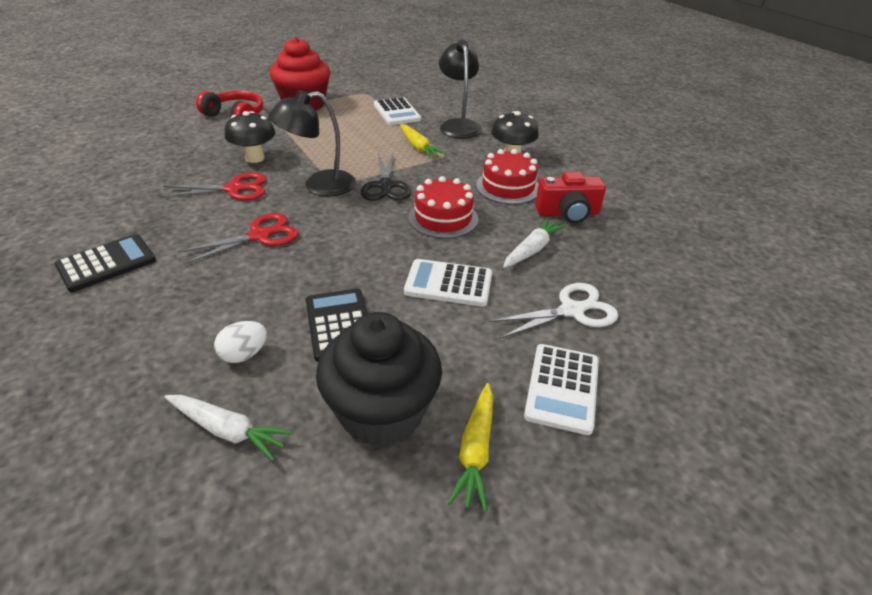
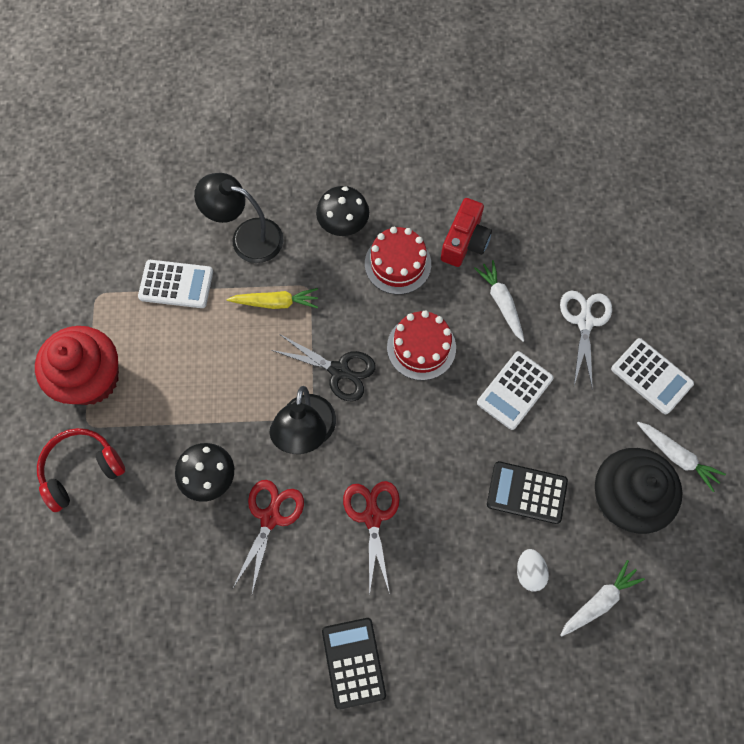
camera: 60 degrees left, 30 degrees up
yellow carrot [448,383,493,512] -> white carrot [637,422,726,492]

